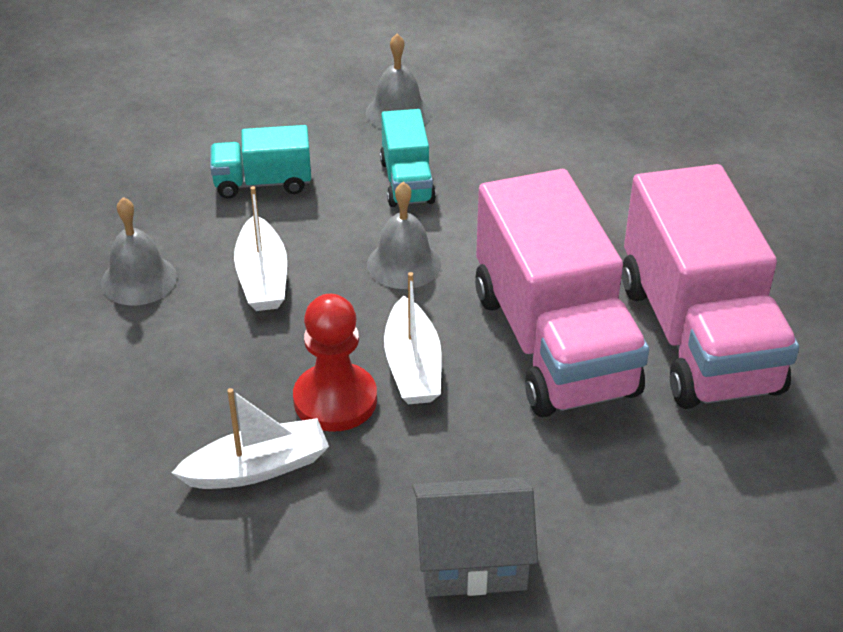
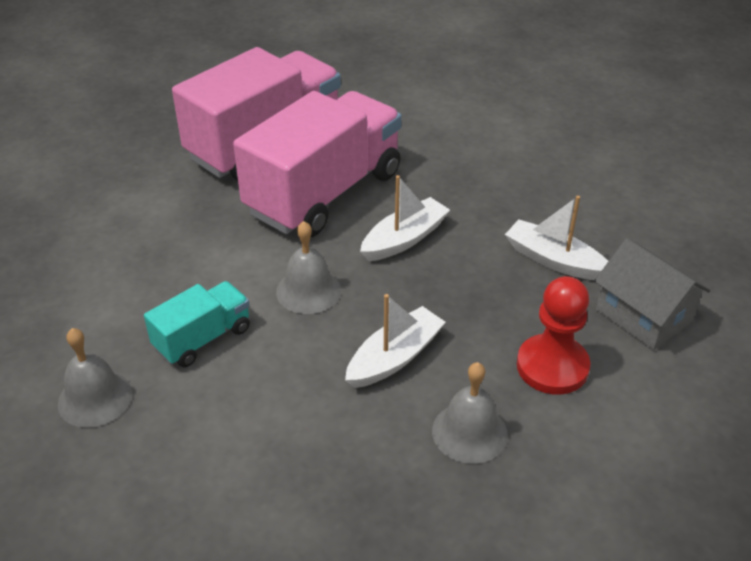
camera: 125 degrees left, 0 degrees up
turquoise truck [210,125,311,199] -> none
red pawn [293,294,377,432] -> red pawn moved to [517,276,590,395]
grey house [412,477,538,597] -> grey house moved to [594,238,711,351]

